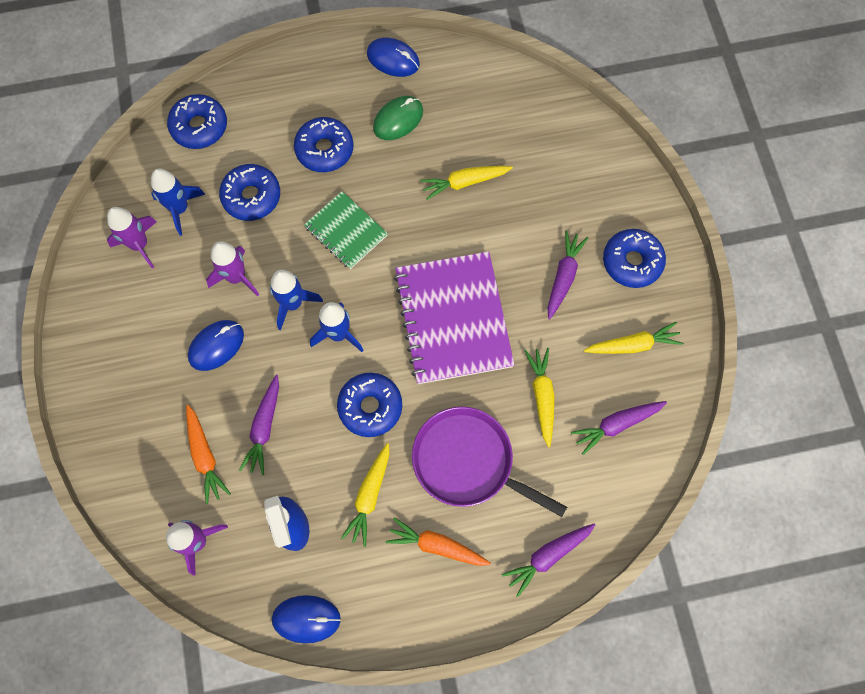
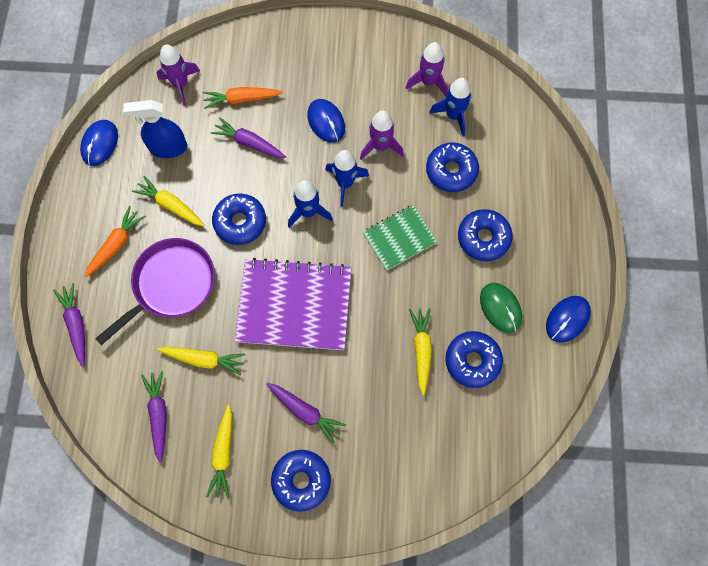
camera: 105 degrees right, 0 degrees up
blue donut [167,94,227,149] -> blue donut moved to [445,331,503,388]

